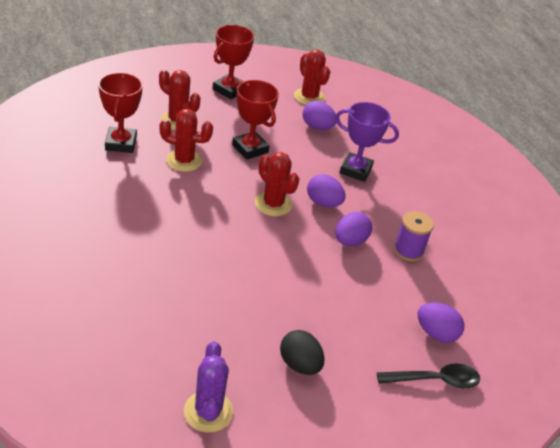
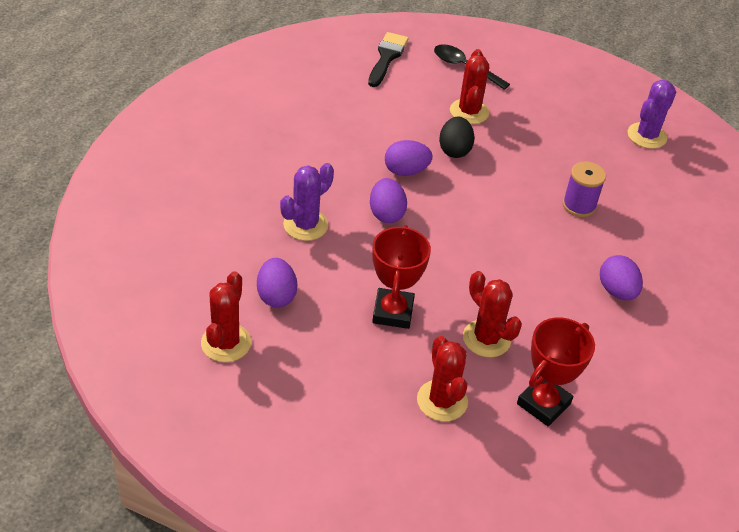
camera: 135 degrees left, 5 degrees up
red trophy [213,25,254,99] -> none
red cactus [255,152,299,216] -> red cactus moved to [450,49,489,124]
black egg [280,330,325,375] -> black egg moved to [439,117,475,158]
purple trophy [335,102,399,182] -> purple cactus [280,163,334,241]
purple spool [394,211,434,261] -> purple spool moved to [562,161,606,217]
purple egg [418,302,464,343] -> purple egg moved to [600,255,643,300]
none -> black brush [368,32,408,87]

